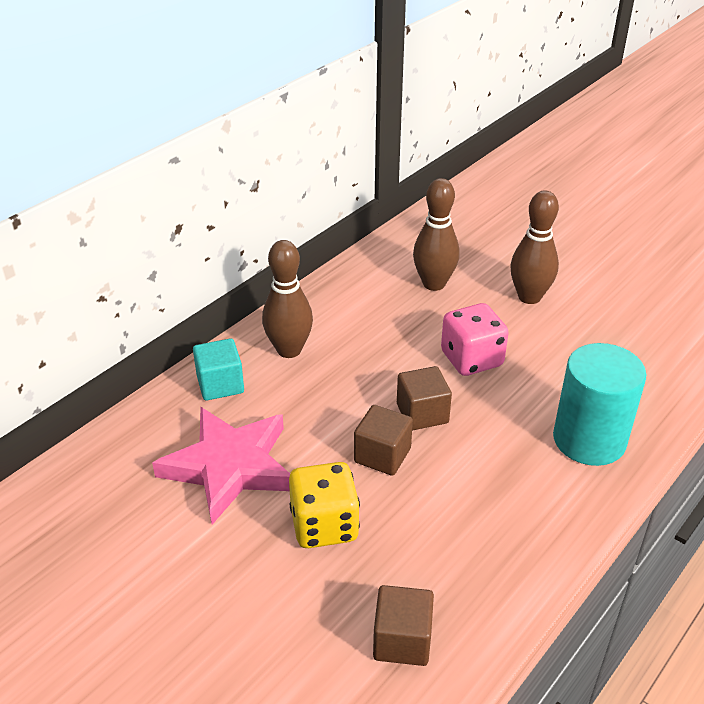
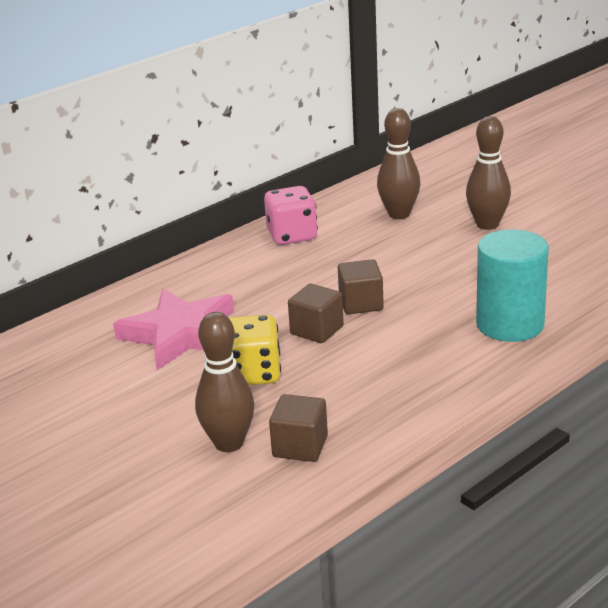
camera: 10 degrees right, 10 degrees down
turquoise cube [193,338,244,401] -> none
brown bowling pin [262,240,313,358] -> brown bowling pin moved to [195,312,255,452]
pink dice [441,303,509,376] -> pink dice moved to [264,186,318,245]

